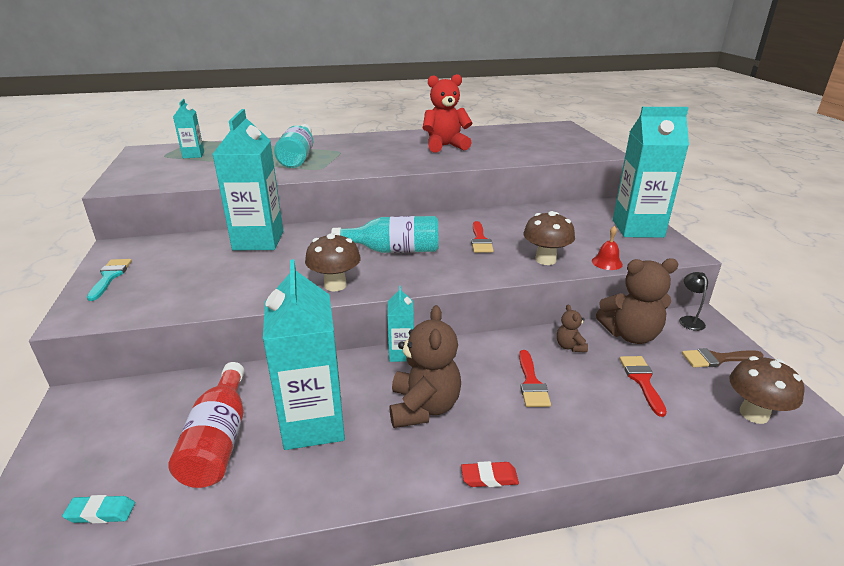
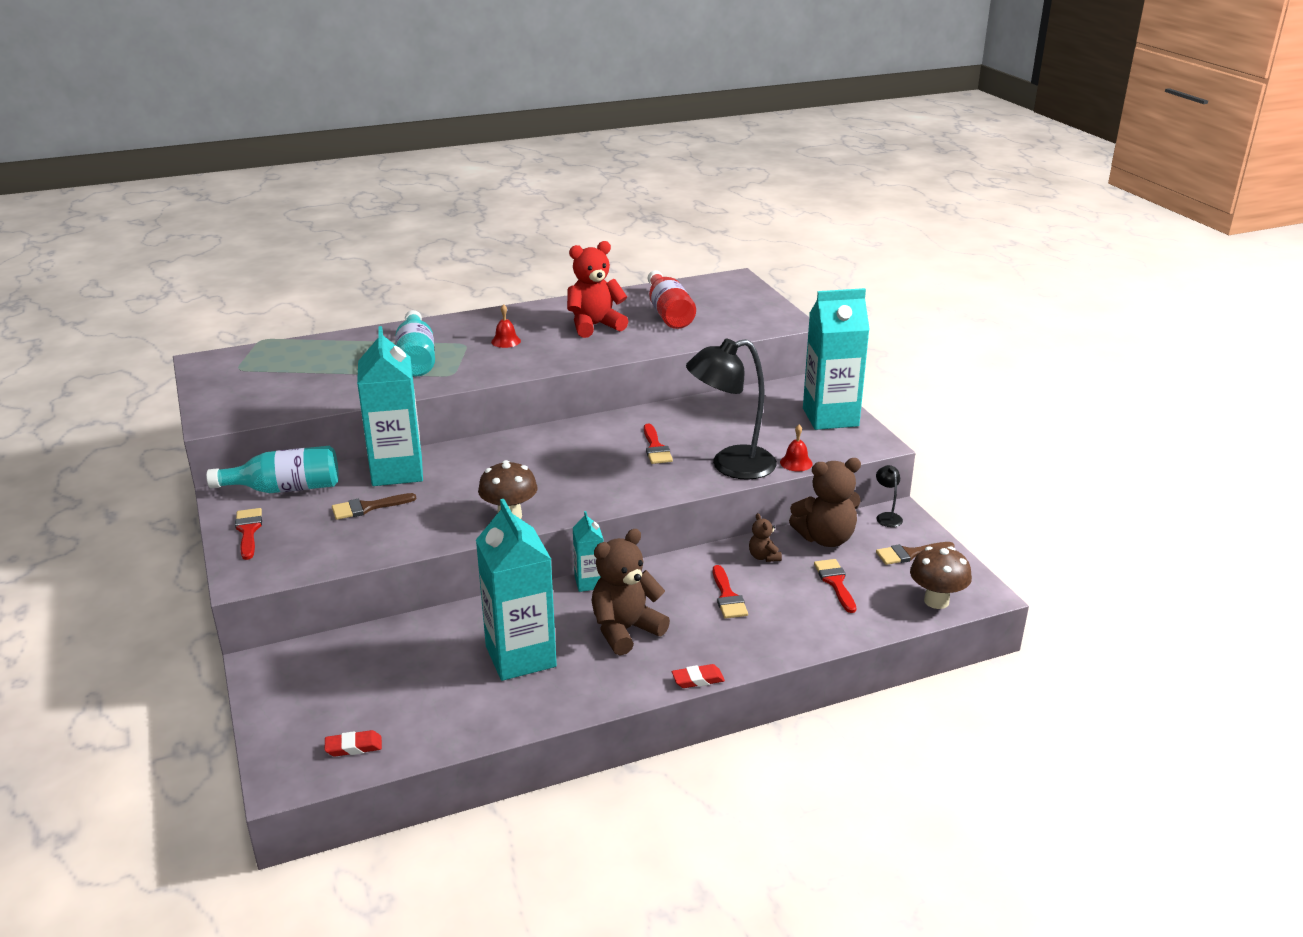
camera: 10 degrees left, 0 degrees up
turquoise eraser [62,495,135,523] -> red eraser [324,730,382,757]
turquoise brush [87,259,132,301] -> red brush [235,508,262,560]
red bottle [168,362,244,488] -> red bottle moved to [648,270,696,329]
turquoise carton [173,99,204,158] -> none
turquoise bottle [331,216,439,253] -> turquoise bottle moved to [206,446,339,493]
brown teddy bear [389,305,461,428] -> brown teddy bear turned 120 degrees counterclockwise [592,529,670,656]
brown mushroom [523,211,575,265] -> black lamp [686,339,777,480]
none -> brown brush [332,493,417,520]
none -> red bell [491,304,521,348]

